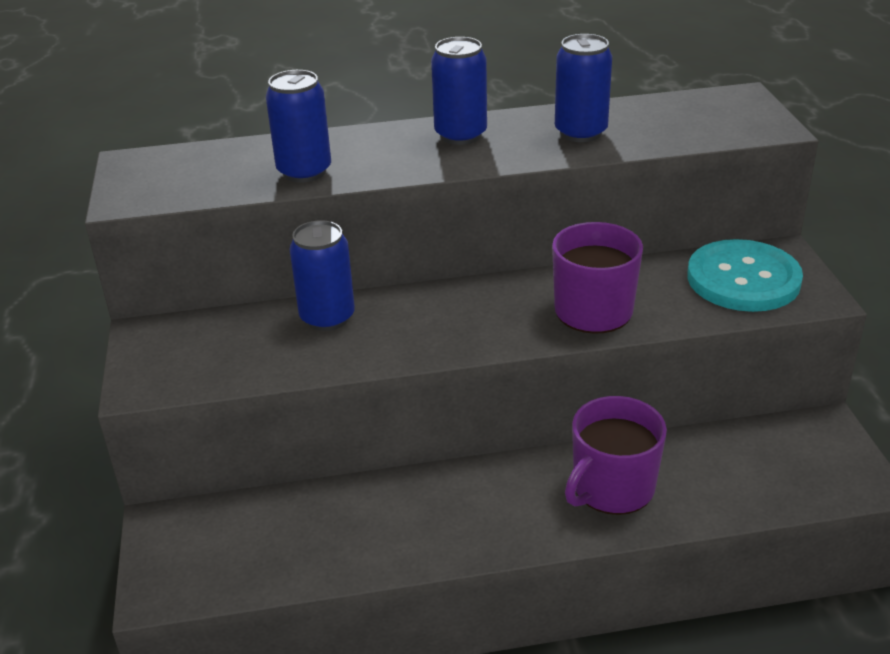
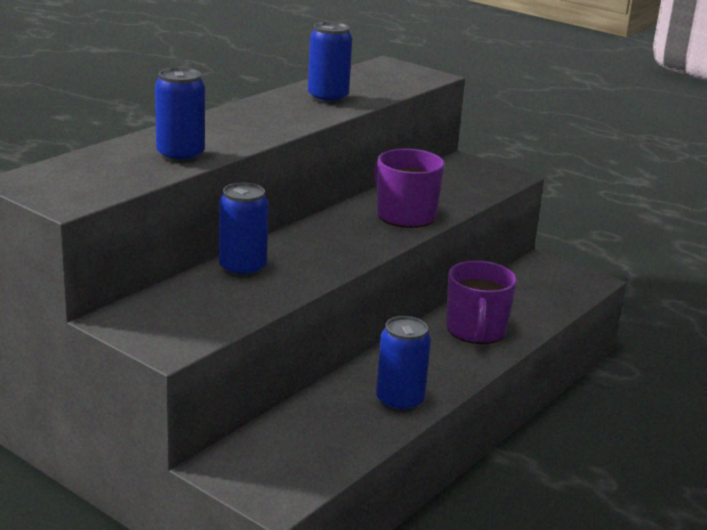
camera: 45 degrees left, 10 degrees down
blue can [431,37,487,145] -> blue can moved to [376,316,431,413]
turquoise button [687,239,803,312] -> none

